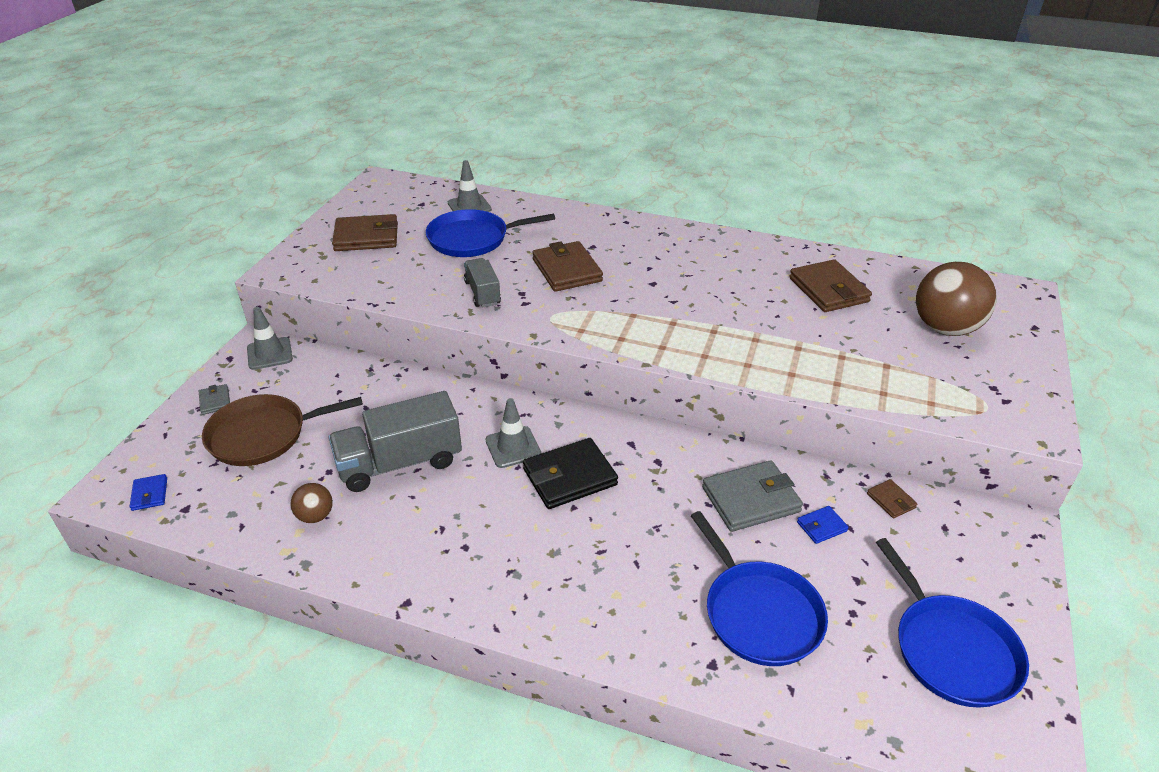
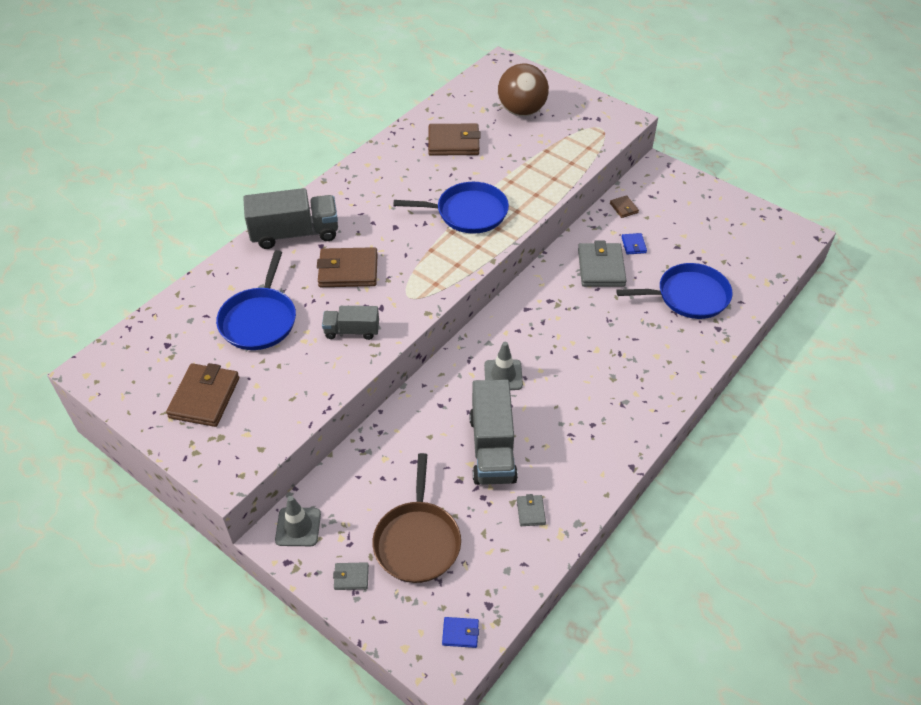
camera: 70 degrees left, 10 degrees up
brown ball [291,483,333,523] -> grey wallet [517,494,546,526]
grey traffic cone [448,160,492,212] -> none
black wallet [523,438,618,509] -> none
brown wallet [867,479,918,518] -> brown wallet turned 75 degrees clockwise [610,195,639,218]
blue pan [876,538,1029,708] -> blue pan moved to [394,182,509,234]
none -> grey truck [243,188,338,249]

